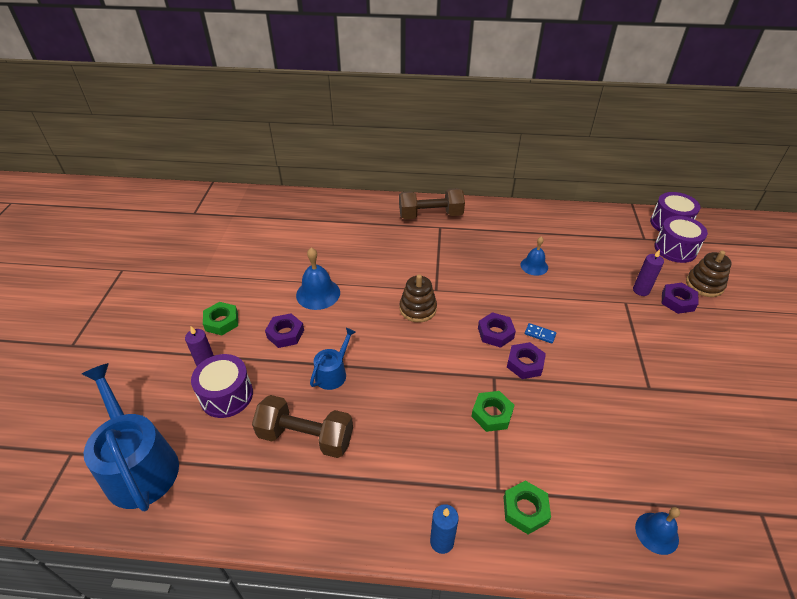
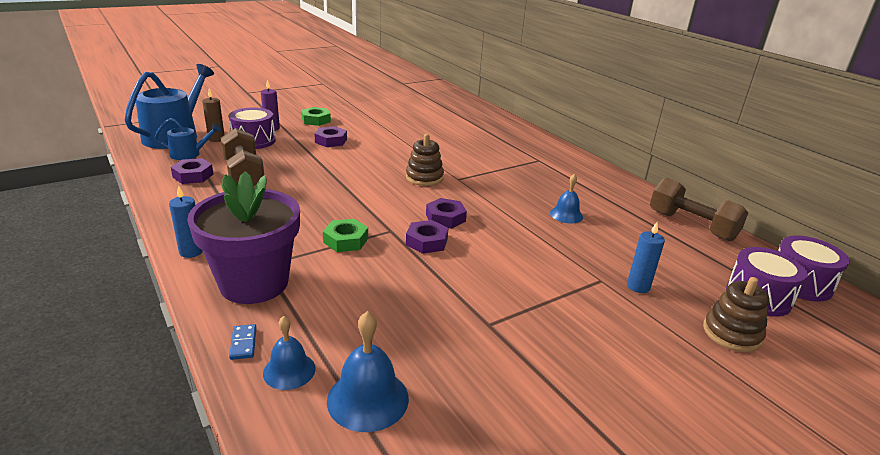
camera: 50 degrees right, 15 degrees down
blue bell [296,247,340,310] -> blue bell moved to [327,311,409,432]
blue watering can [310,328,356,390] -> blue watering can moved to [155,118,221,160]
brown dumbbell [399,188,465,219] -> brown dumbbell moved to [650,178,748,241]
green nut [504,481,551,534] -> purple flower pot [187,171,300,304]
blue domino [525,323,556,344] -> blue domino moved to [229,324,256,360]
purple candle [633,249,664,296] -> blue candle [627,222,665,293]
purple nut [662,283,699,314] -> purple nut moved to [171,158,213,184]
none -> brown candle [202,88,224,142]

